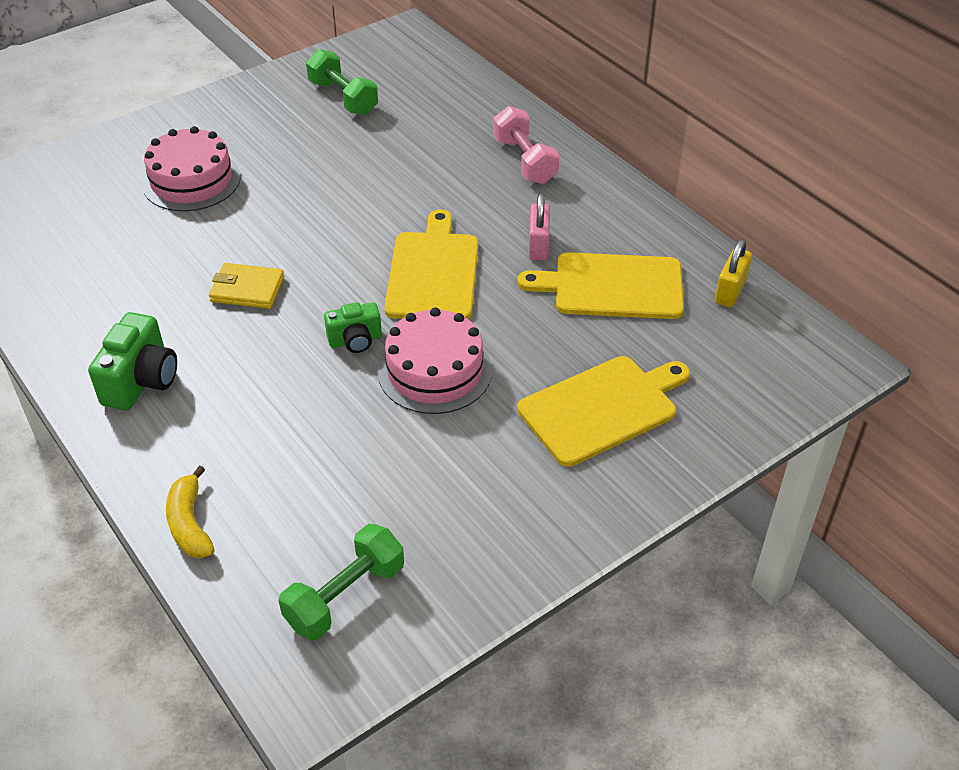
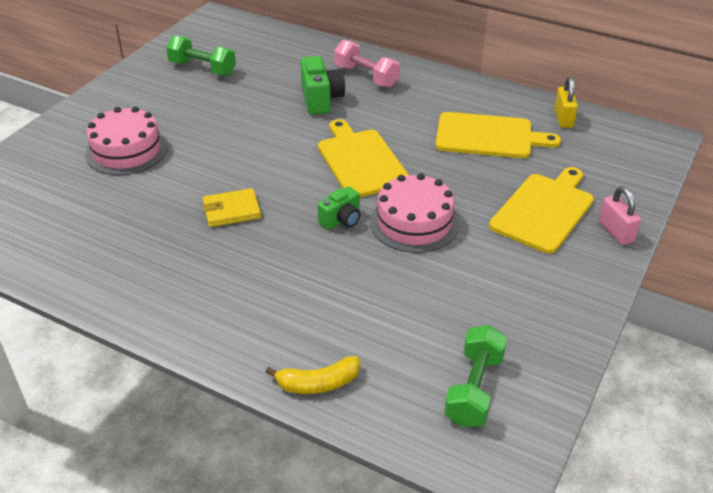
camera: 25 degrees left, 5 degrees down
green camera [88,312,177,410] -> green camera moved to [300,56,345,115]
yellow banana [166,465,215,558] -> yellow banana turned 60 degrees counterclockwise [265,356,360,394]
yellow cutting board [518,252,684,319] -> yellow cutting board turned 150 degrees counterclockwise [436,112,561,158]
pink padlock [529,193,550,261] -> pink padlock moved to [599,186,641,245]

